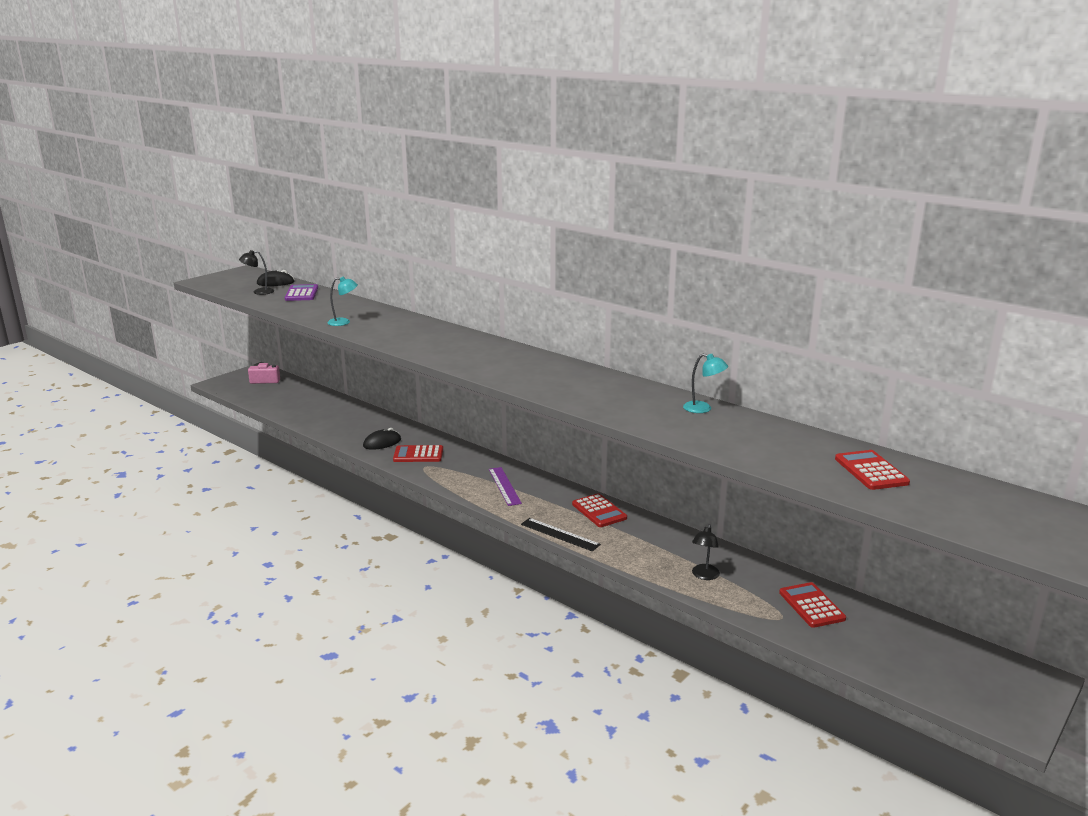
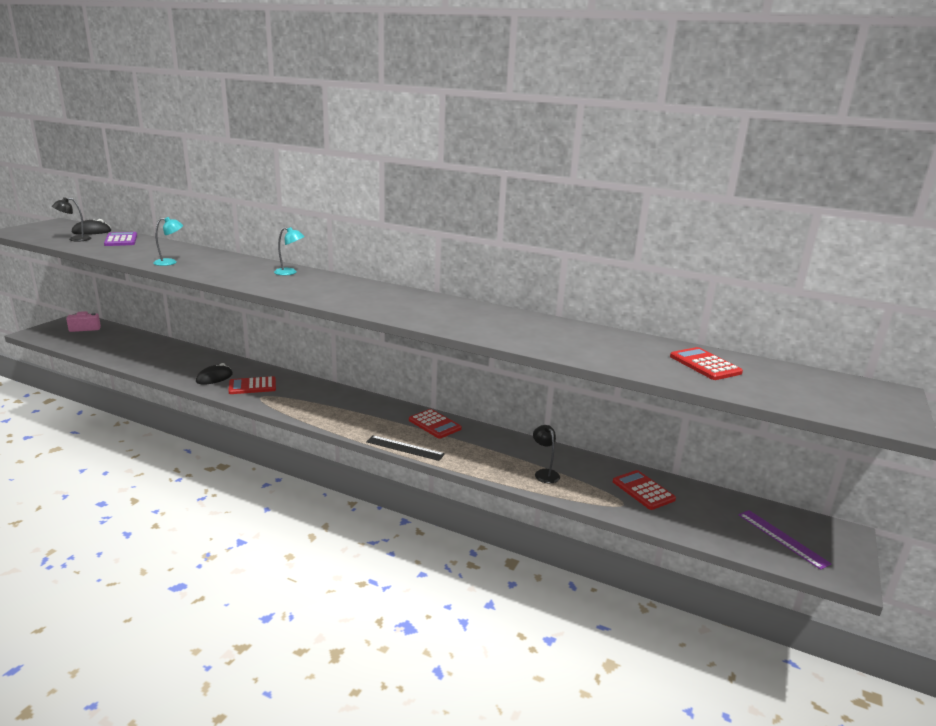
camera: 15 degrees left, 0 degrees up
purple ruler [489,467,522,506] -> purple ruler moved to [739,510,831,570]
turquoise lamp [683,354,728,413] -> turquoise lamp moved to [274,227,305,275]
black lamp [692,524,720,580] -> black lamp turned 150 degrees clockwise [533,425,560,483]

